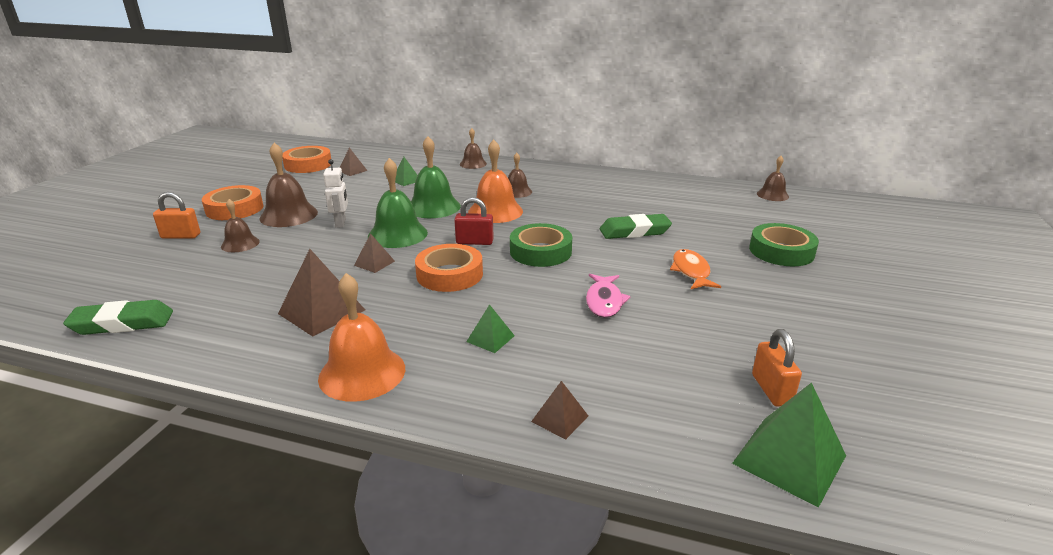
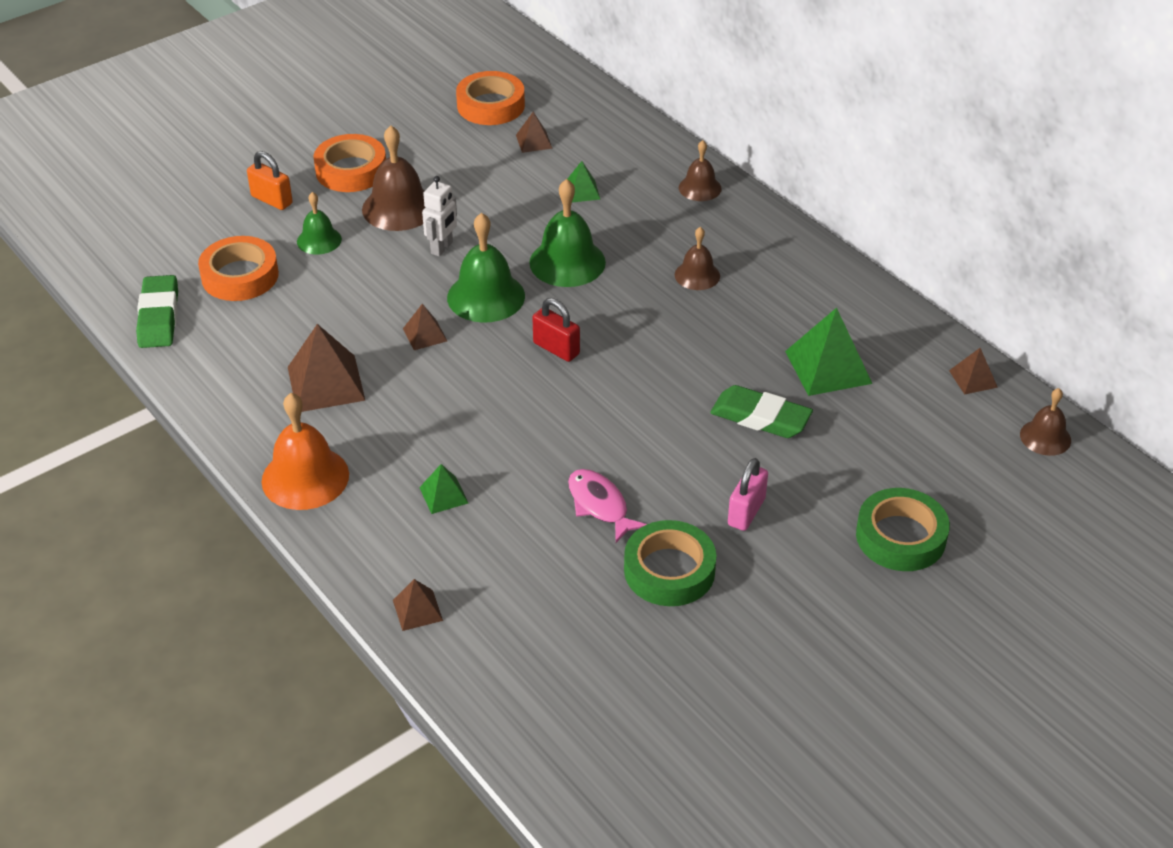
camera: 35 degrees right, 15 degrees up
green eraser [63,300,173,335] -> green eraser turned 60 degrees clockwise [136,275,178,348]
brown bell [221,199,260,252] -> green bell [297,192,342,255]
orange tape [415,244,483,292] -> orange tape moved to [198,236,279,301]
orange bell [468,139,523,223] -> none
green tape [510,223,572,267] -> green tape moved to [624,520,717,606]
pink fish [586,274,630,318] -> pink fish turned 105 degrees clockwise [568,469,647,543]
orange fish [670,249,721,289] -> pink padlock [728,458,768,531]
green pyramid [732,382,846,508] -> green pyramid moved to [785,308,872,396]
orange padlock [752,329,802,407] -> none
none -> brown pyramid [949,348,998,395]

